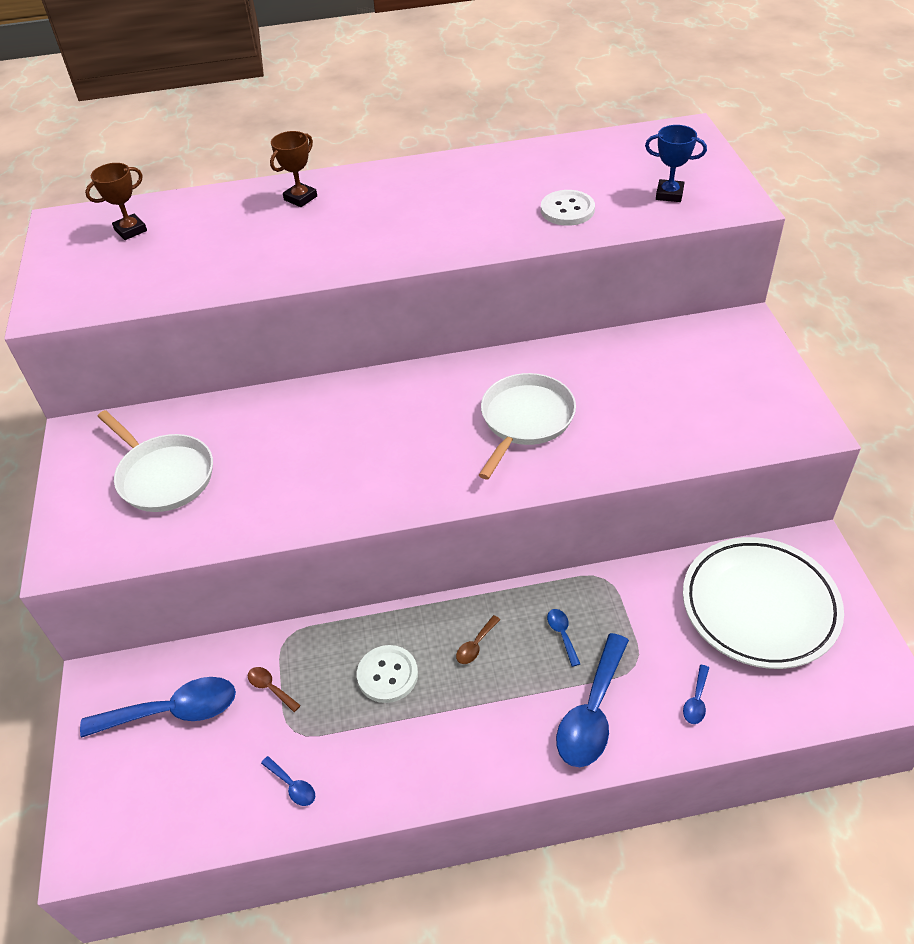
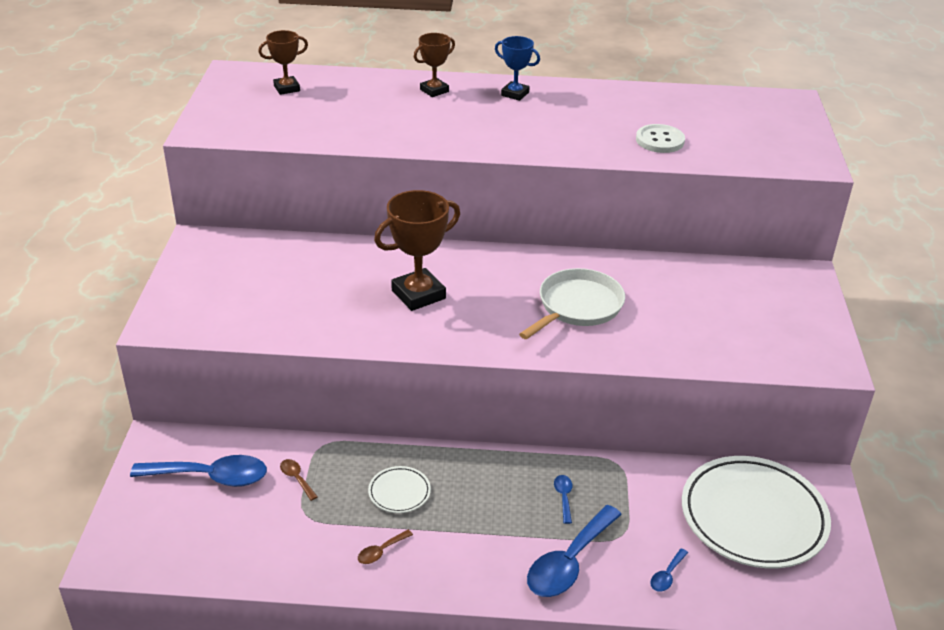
camera: 10 degrees right, 10 degrees down
white pan [97,410,213,512] -> none
blue spoon [261,756,315,806] -> none
white button [357,645,418,703] -> white plate [368,466,431,513]
brown spoon [456,615,501,664] -> brown spoon moved to [358,530,413,564]
blue trophy [645,125,707,202] -> blue trophy moved to [495,36,540,101]
none -> brown trophy [374,190,460,311]

